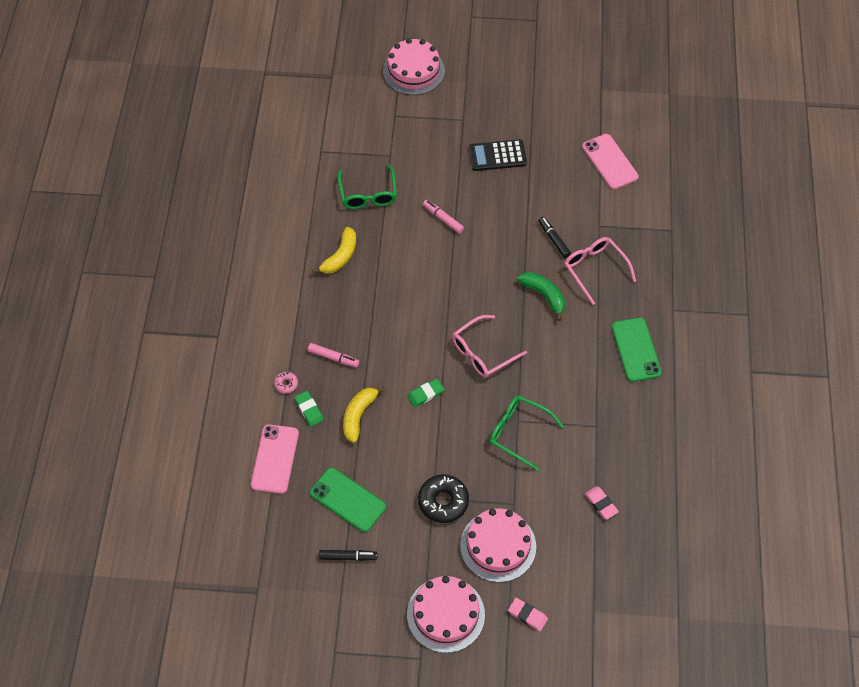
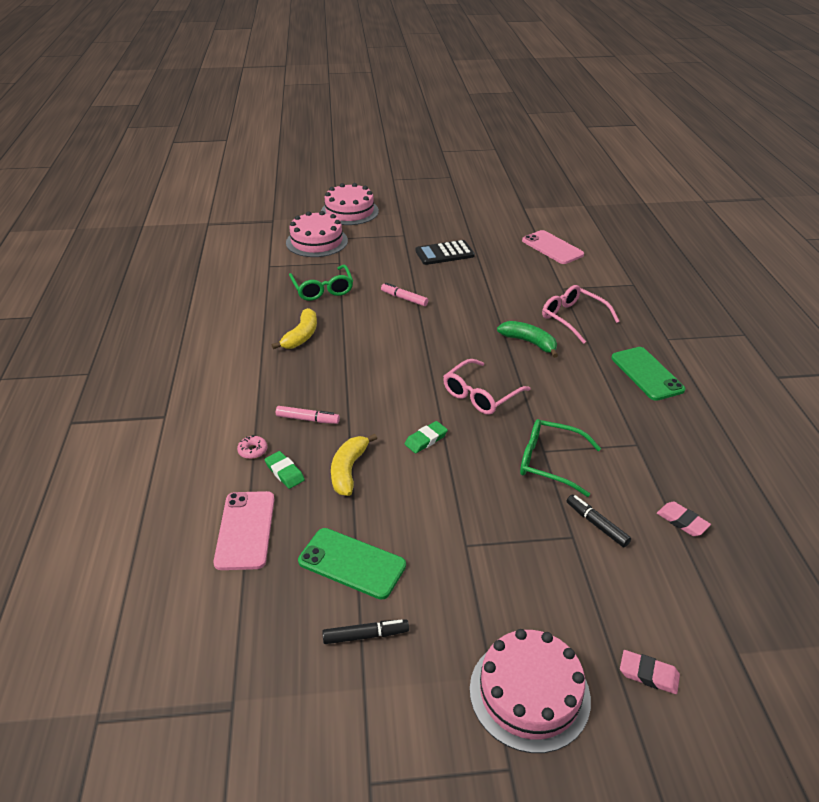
camera: 10 degrees left, 20 degrees down
black donut [418,474,469,523] -> none
pink cake [460,508,536,582] -> pink cake moved to [286,211,348,257]
black marker [538,217,571,258] -> black marker moved to [567,495,631,547]

